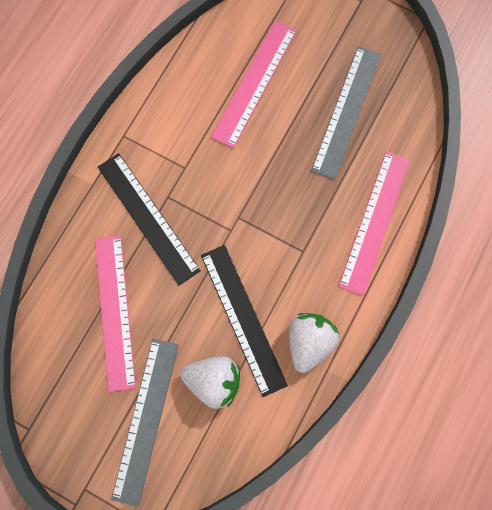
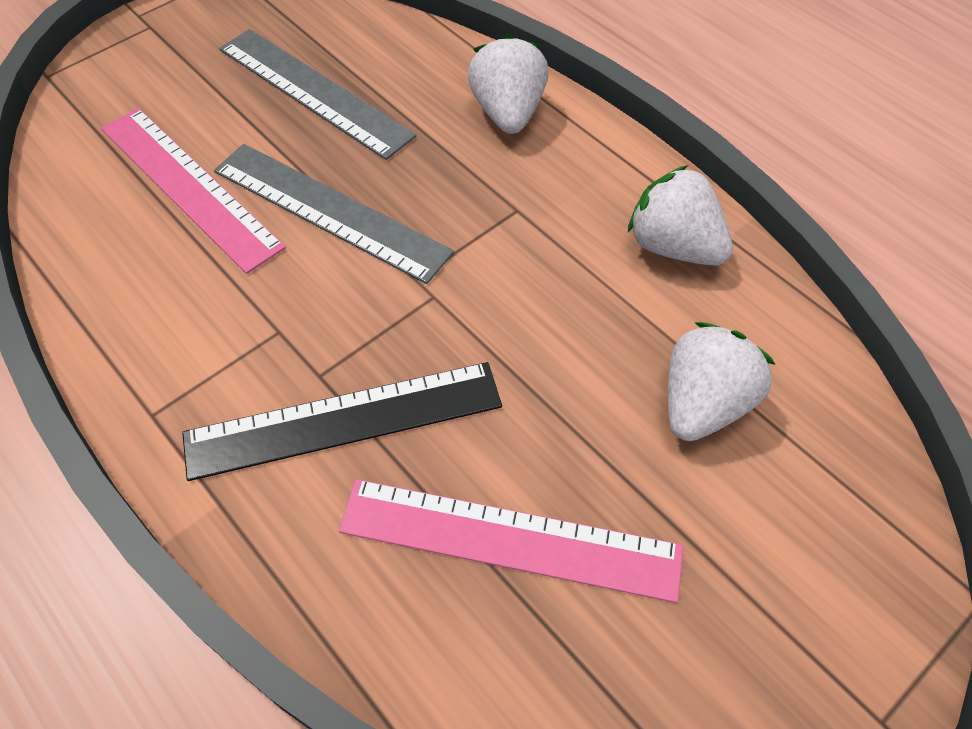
camera: 70 degrees left, 20 degrees down
grey ruler [111,339,179,507] -> grey ruler moved to [214,144,454,284]
black ruler [201,245,288,397] -> none
pink ruler [339,152,410,296] -> white strawberry [468,34,549,134]

